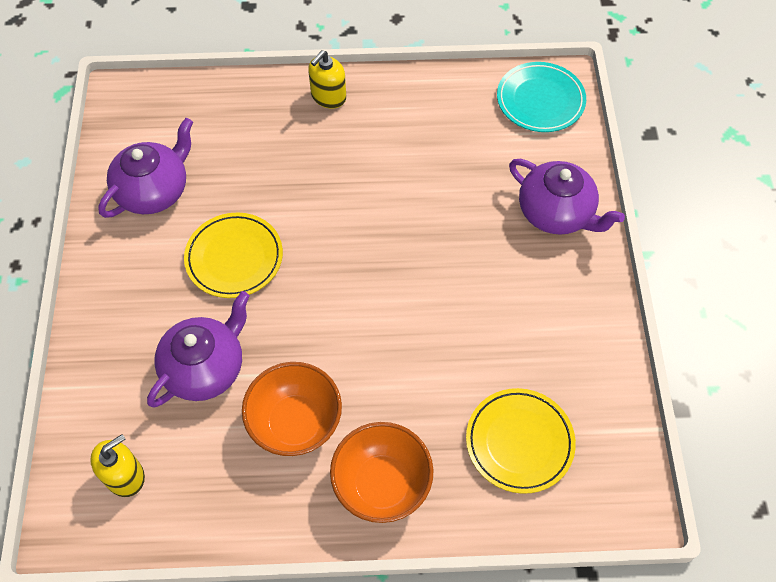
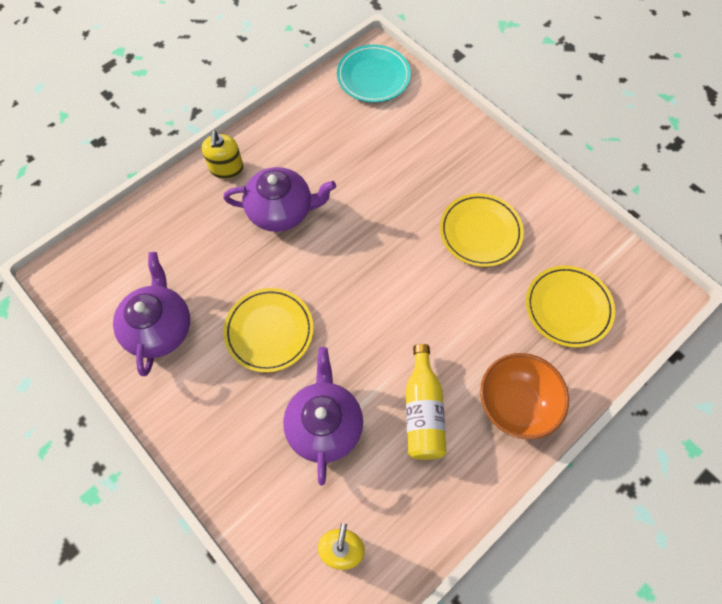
camera: 40 degrees left, 5 degrees up
orange bowl [242,362,342,456] -> yellow bottle [405,344,447,460]
purple teapot [509,159,625,235] -> purple teapot moved to [223,167,336,232]
none -> yellow plate [440,193,524,267]

